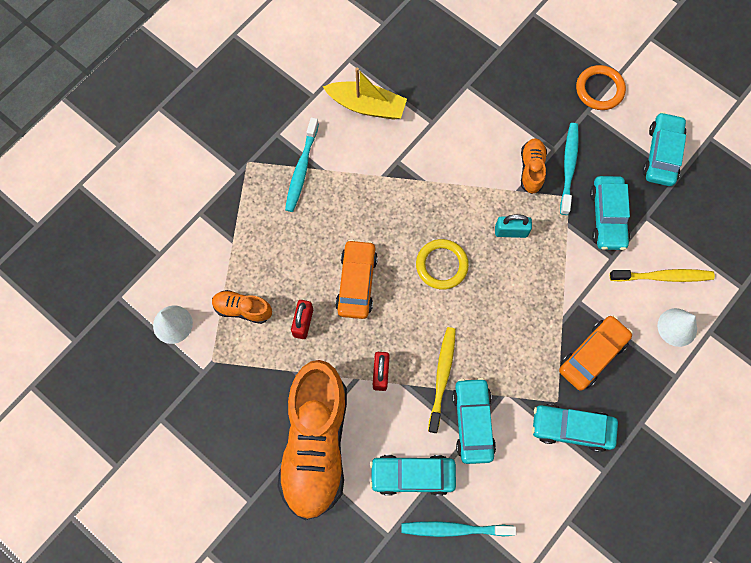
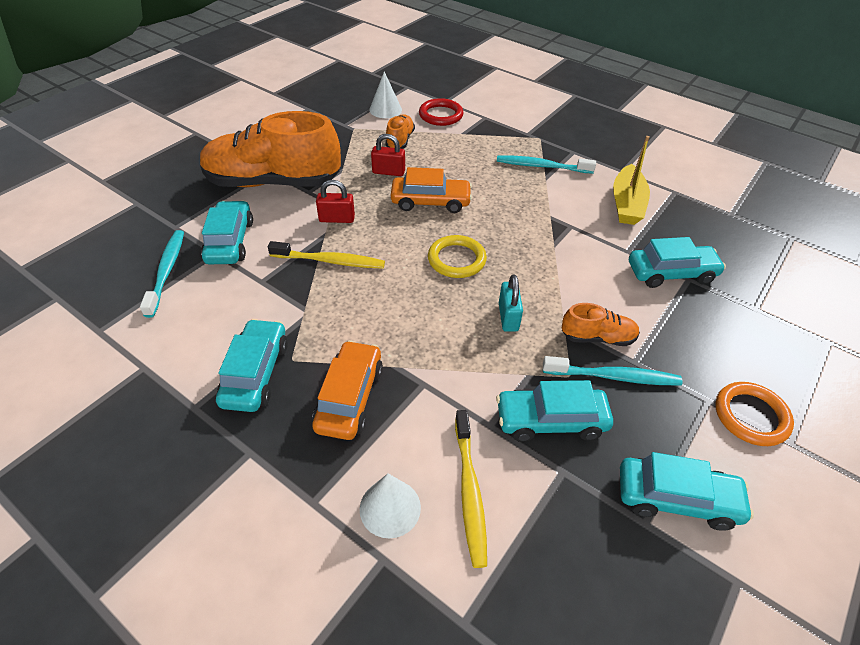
camera: 85 degrees right, 25 degrees down
turquoise car [452,378,496,464] -> turquoise car moved to [629,237,726,288]
orange car [559,315,633,391] -> orange car turned 120 degrees counterclockwise [312,340,383,440]
none -> red ring [419,98,464,126]

